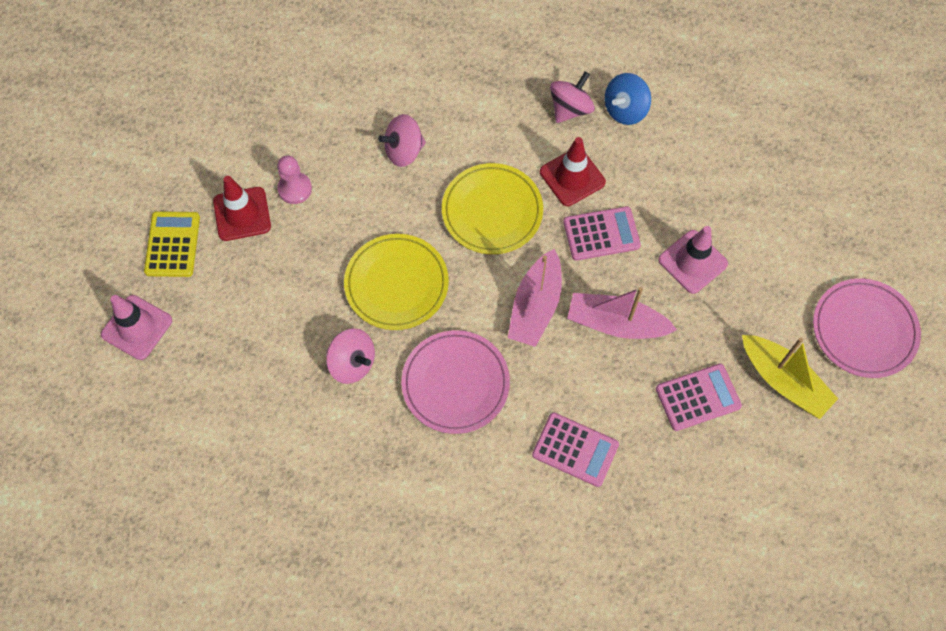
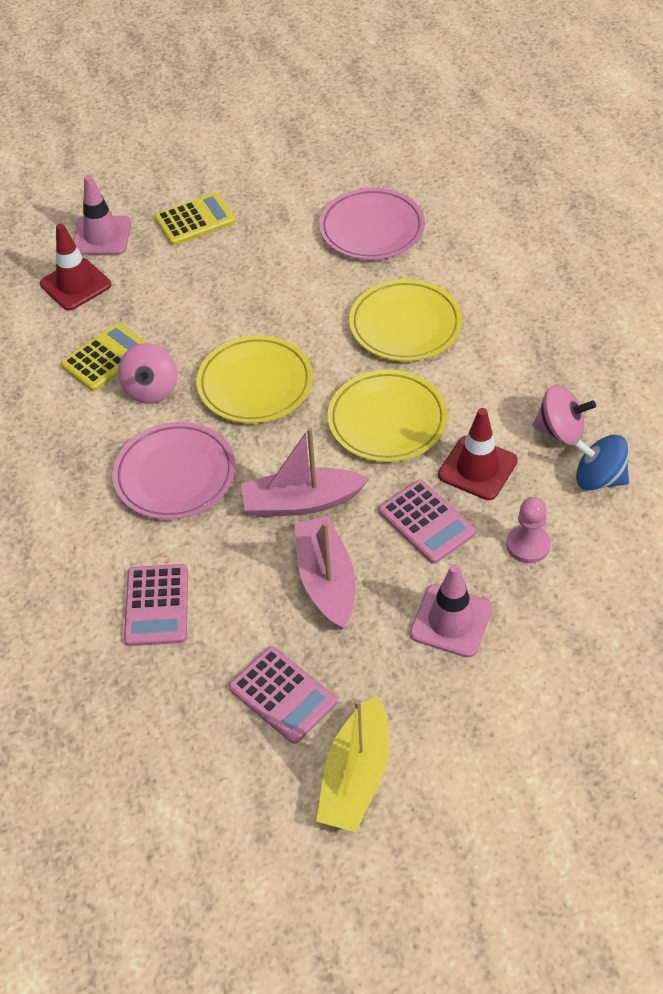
camera: 65 degrees right, 15 degrees down
red traffic cone [213,176,271,241] -> red traffic cone moved to [40,224,111,311]
pink pawn [277,156,312,204] -> pink pawn moved to [506,497,551,563]
pink spinning top [378,114,426,167] -> yellow plate [349,279,462,361]
pink plate [813,279,921,378] -> pink plate moved to [319,188,425,260]
none -> yellow calculator [61,323,147,391]

